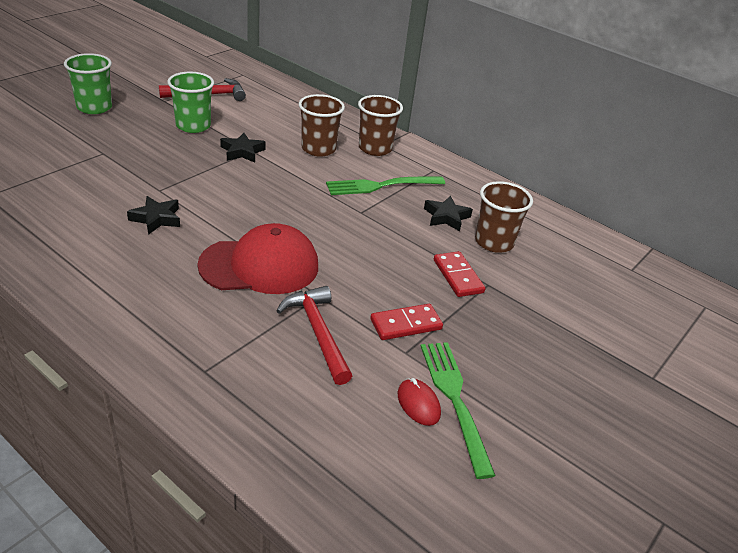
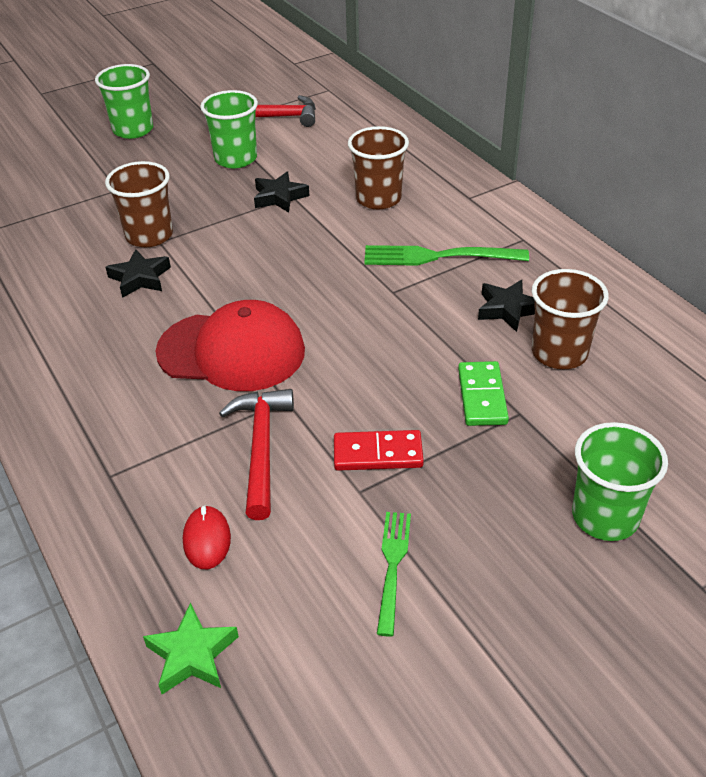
camera: 25 degrees right, 5 degrees up
brown cup [358,95,403,156] -> brown cup moved to [105,161,173,247]
red mouse [398,378,441,426] -> red mouse moved to [183,505,231,569]
green fork [421,342,496,479] -> green fork [377,512,411,636], size x0.64
red domino [434,251,486,297] -> green domino [458,361,509,426]
none -> green star [143,603,239,694]
none -> green cup [572,422,668,541]

